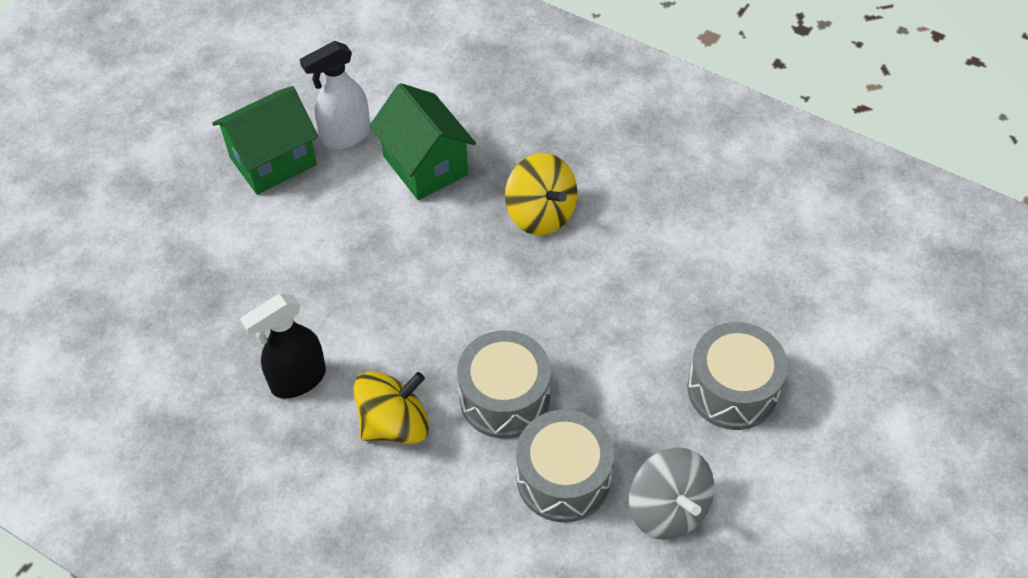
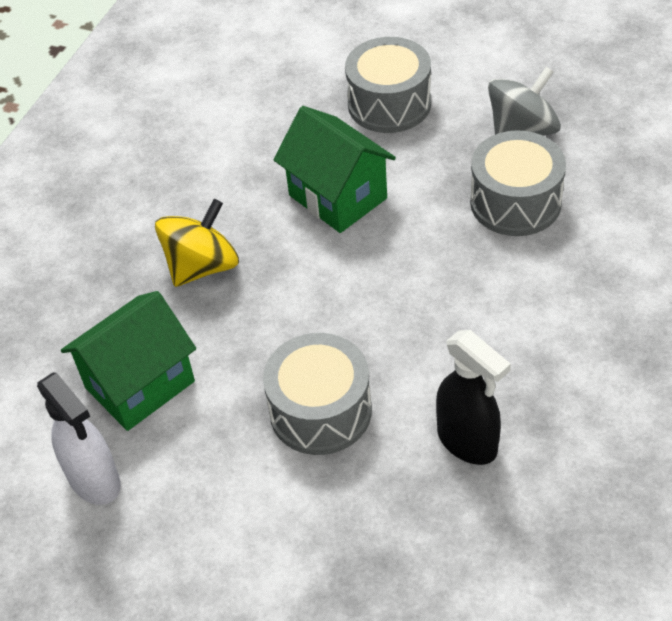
camera: 95 degrees left, 5 degrees down
green house [212,86,318,195] -> green house moved to [274,106,396,233]
yellow spinning top [353,371,429,444] -> none
grey drum [457,330,551,439] -> grey drum moved to [263,333,372,455]

